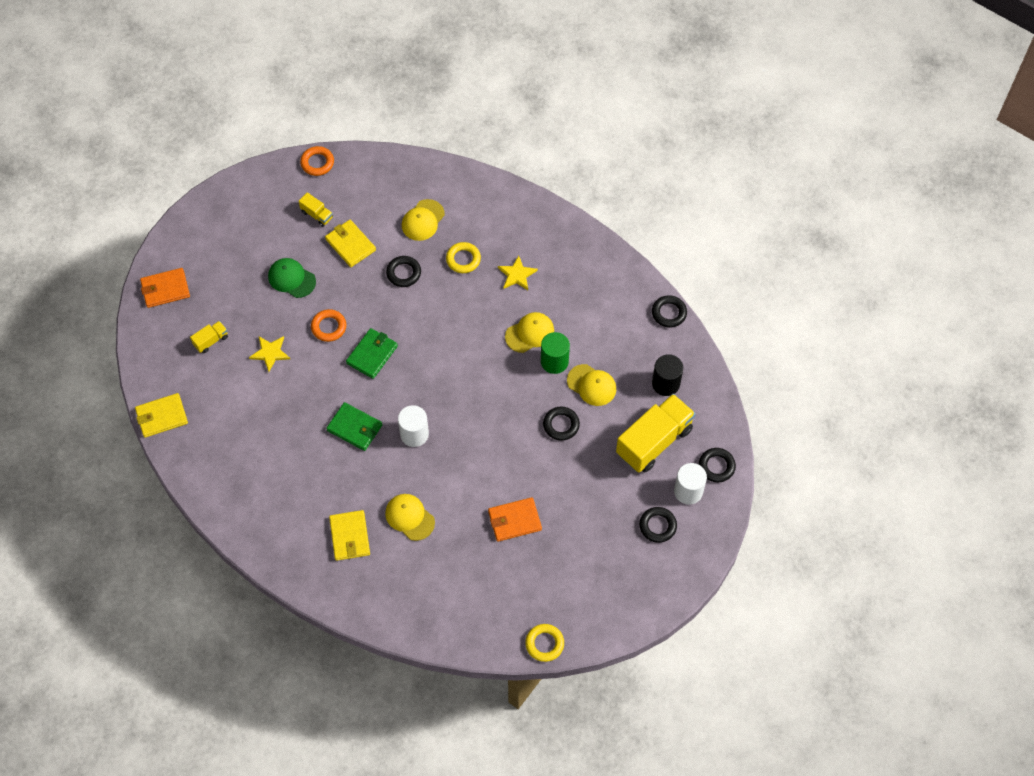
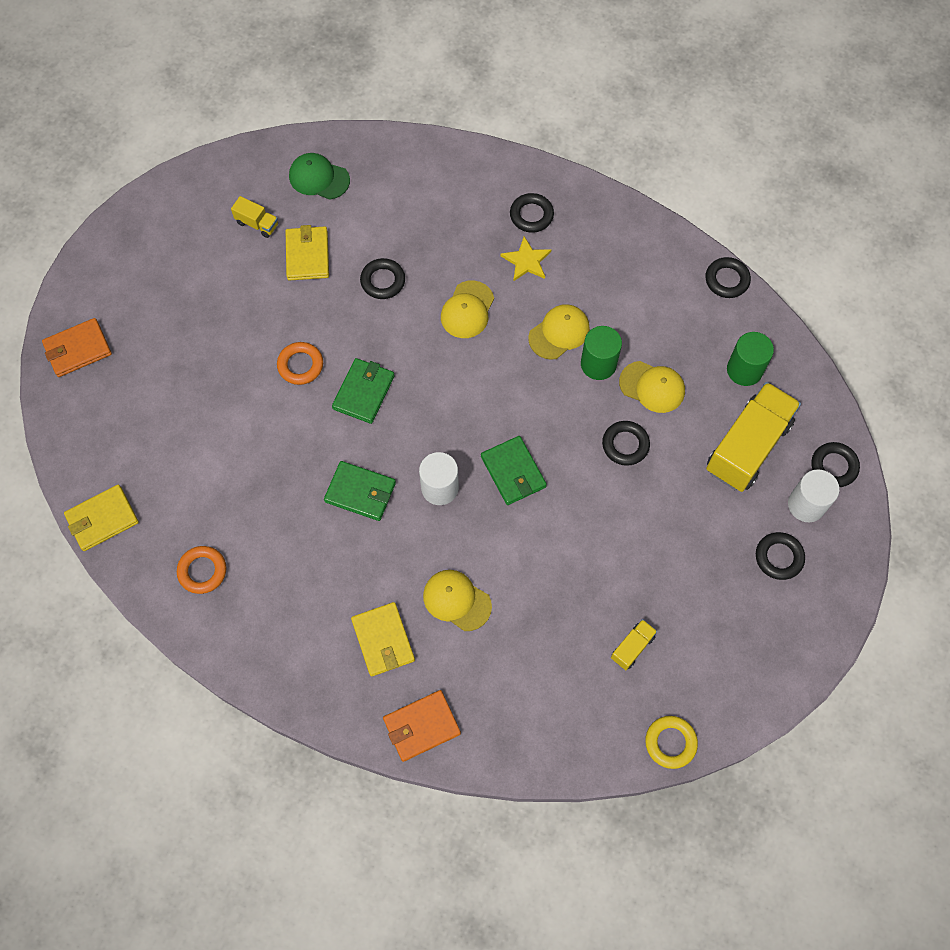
camera: 10 degrees left, 5 degrees up
yellow truck [190,321,228,353] -> yellow truck moved to [611,619,657,670]
yellow star [249,336,290,372] -> none
green cap [268,258,316,298] -> green cap moved to [289,153,350,200]
orange ring [300,146,334,176] -> orange ring moved to [177,546,227,594]
yellow wallet [325,220,376,267] -> yellow wallet turned 45 degrees clockwise [285,225,329,281]
yellow cap [402,199,445,241] -> yellow cap moved to [441,280,494,338]
yellow ring [446,242,481,273] -> none
orange wallet [488,497,542,542] -> orange wallet moved to [383,690,461,762]
black cylinder [652,354,683,396] -> green cylinder [727,332,774,386]
none -> green wallet [481,436,547,505]
none -> black ring [510,193,554,233]

